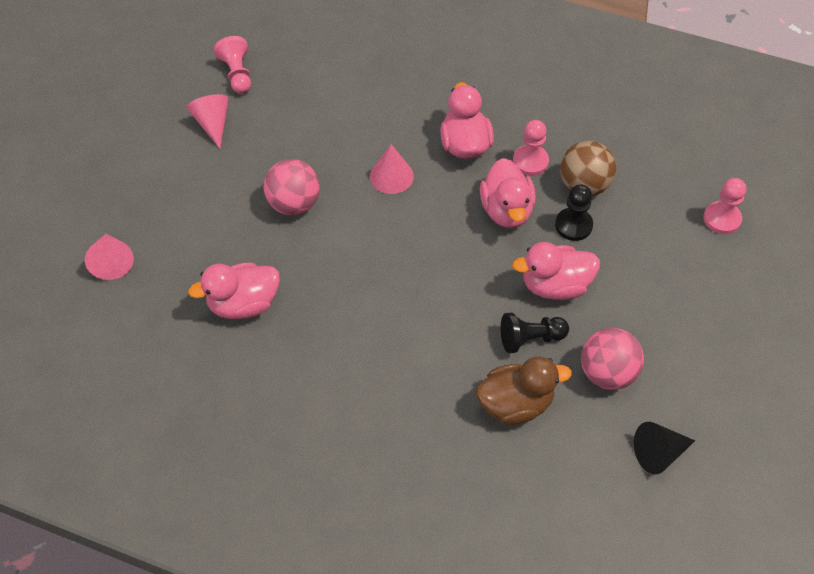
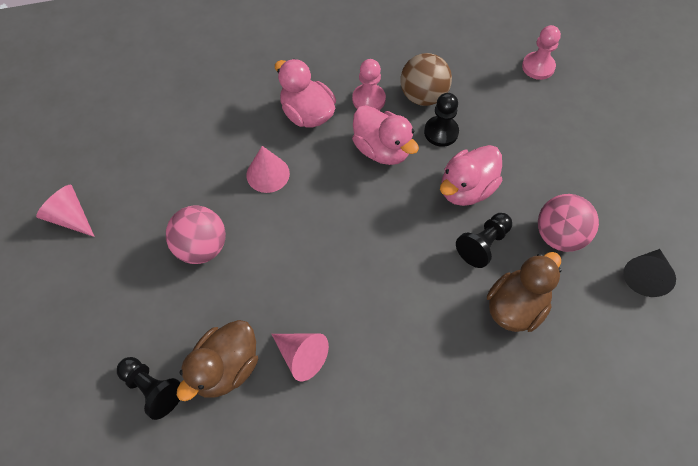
camera: 35 degrees left, 5 degrees up
pink cone [85,234,134,280] -> pink cone moved to [272,333,329,381]
pink duck [188,263,280,319] -> brown duck [177,320,258,401]
pink pawn [214,36,251,94] -> none
none -> black pawn [117,357,181,420]

